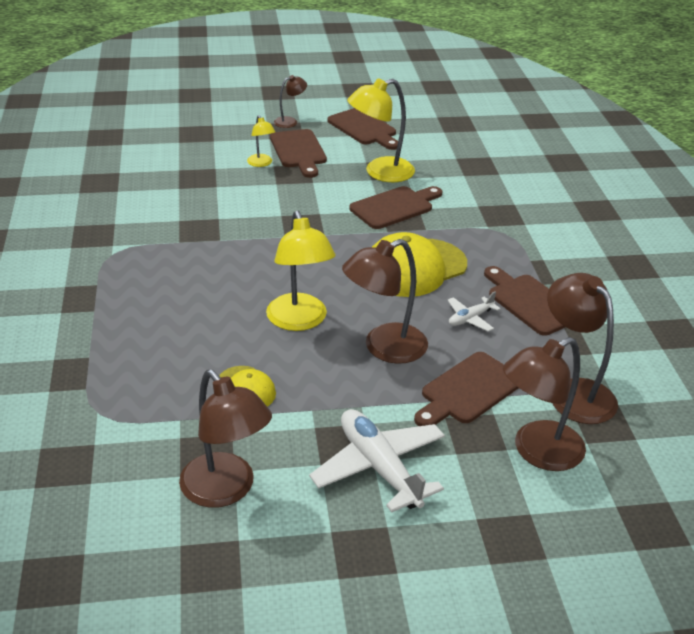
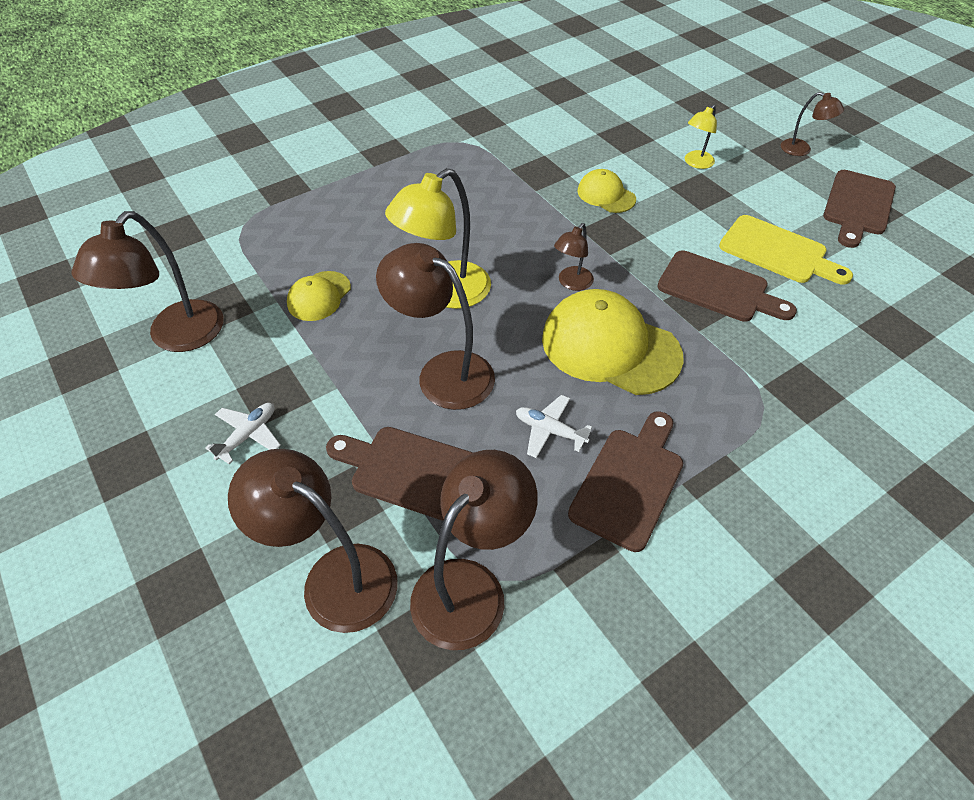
camera: 65 degrees right, 15 degrees up
brown cutting board [270,129,327,178] -> none
white plane [309,409,445,512] -> white plane [205,403,281,464], size x0.50
yellow lamp [347,78,415,182] -> yellow cutting board [719,215,853,284]
none -> brown lamp [554,223,594,291]
none -> yellow cap [578,169,636,213]

